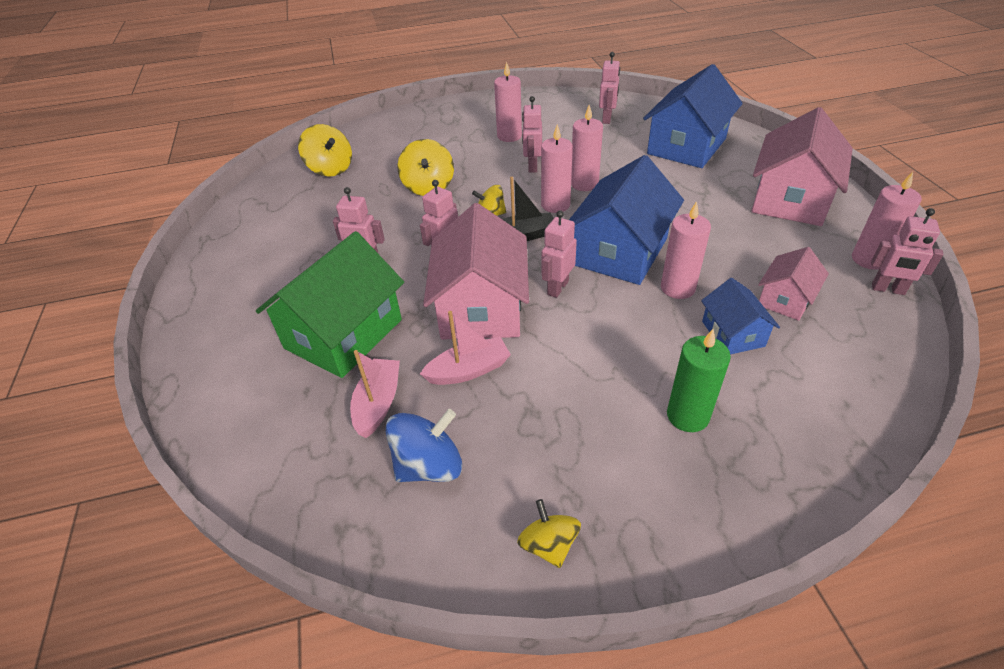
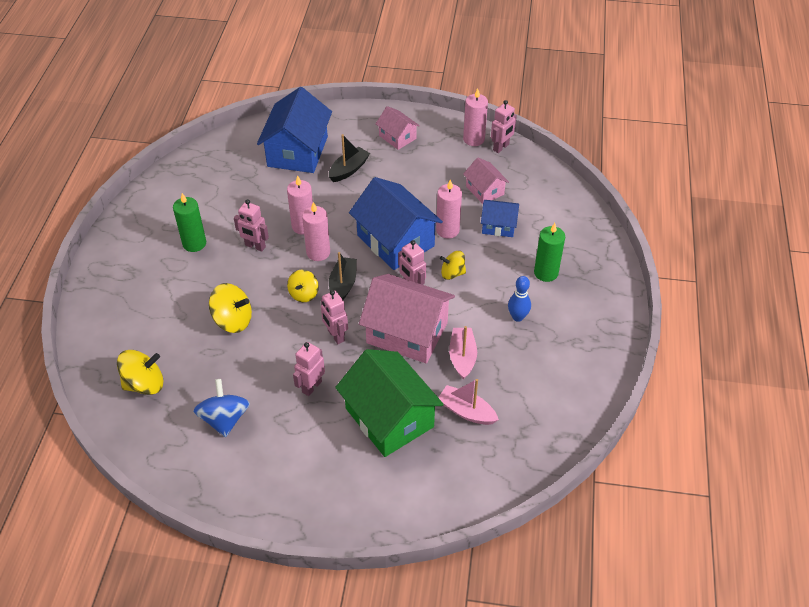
camera: 70 degrees left, 5 degrees up
blue spinning top [385,409,462,482] -> blue spinning top moved to [193,379,250,437]
pink candle [494,62,522,142] -> green candle [173,193,206,252]
yellow spinning top [517,499,581,568] -> yellow spinning top moved to [440,251,466,280]
pink robot [599,52,620,124] -> none
blue house [643,64,743,168] -> blue house turned 45 degrees clockwise [257,87,332,173]
pink house [751,107,853,226] -> pink house [375,106,420,150], size x0.53
none -> black boat [329,134,370,182]
none -> blue bowling pin [508,276,531,322]

